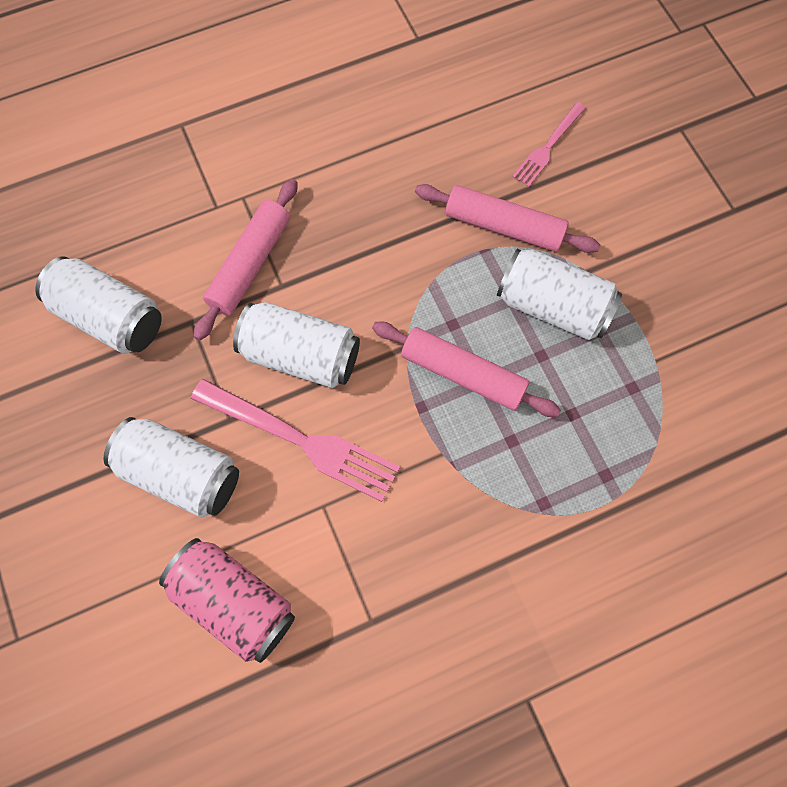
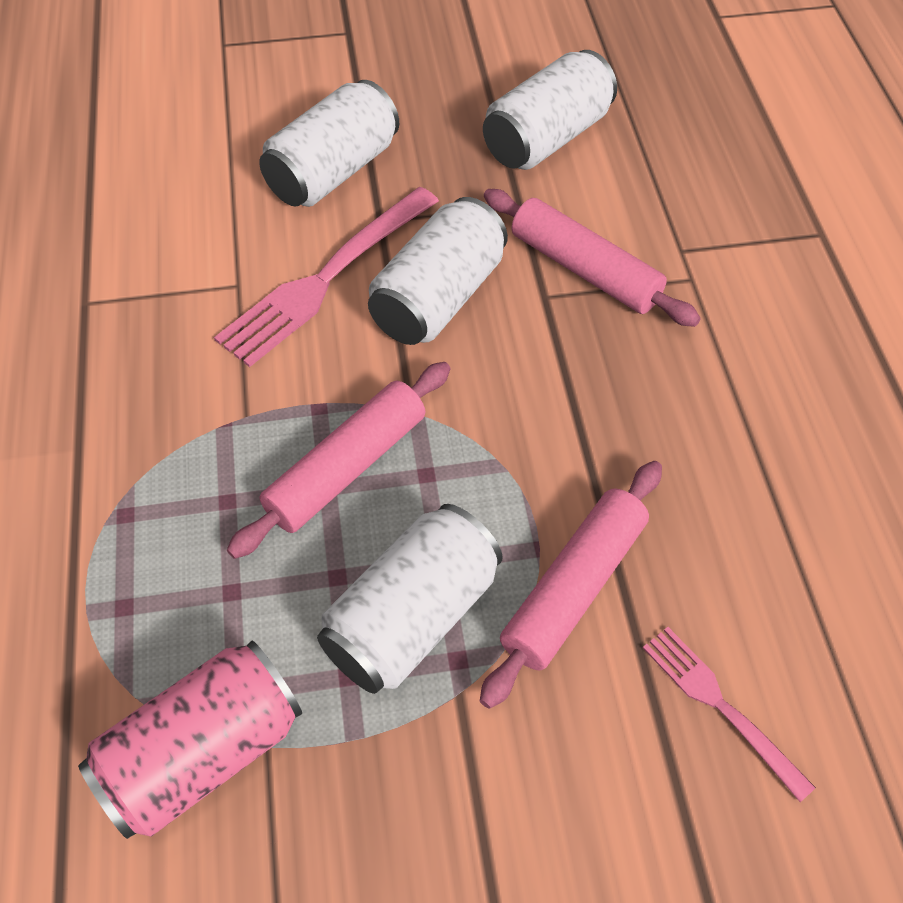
camera: 105 degrees right, 15 degrees down
pink can [159,538,295,663] -> pink can moved to [78,641,302,839]

